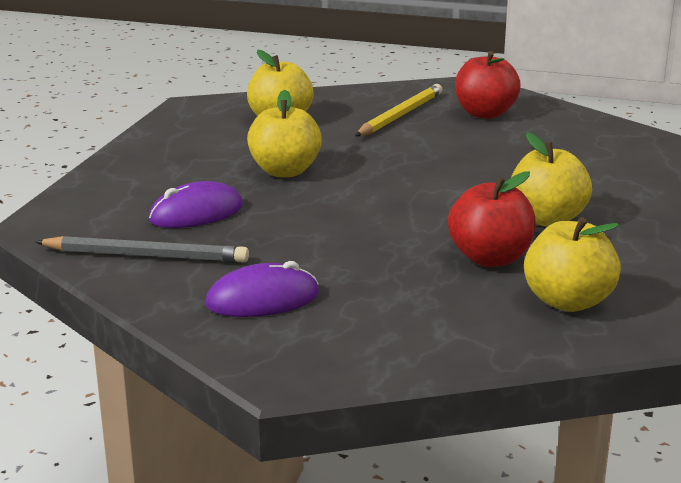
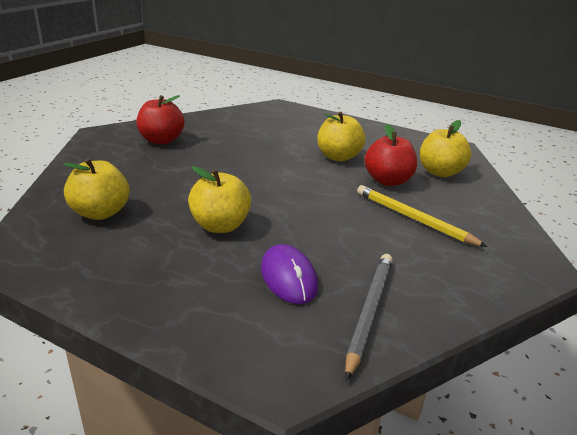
camera: 80 degrees left, 5 degrees up
purple mouse [206,261,319,317] -> none
yellow pencil [355,84,443,136] -> yellow pencil moved to [357,185,487,247]

